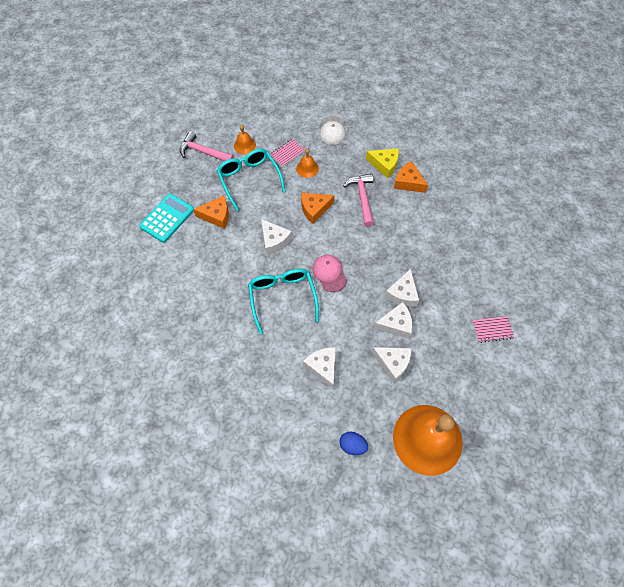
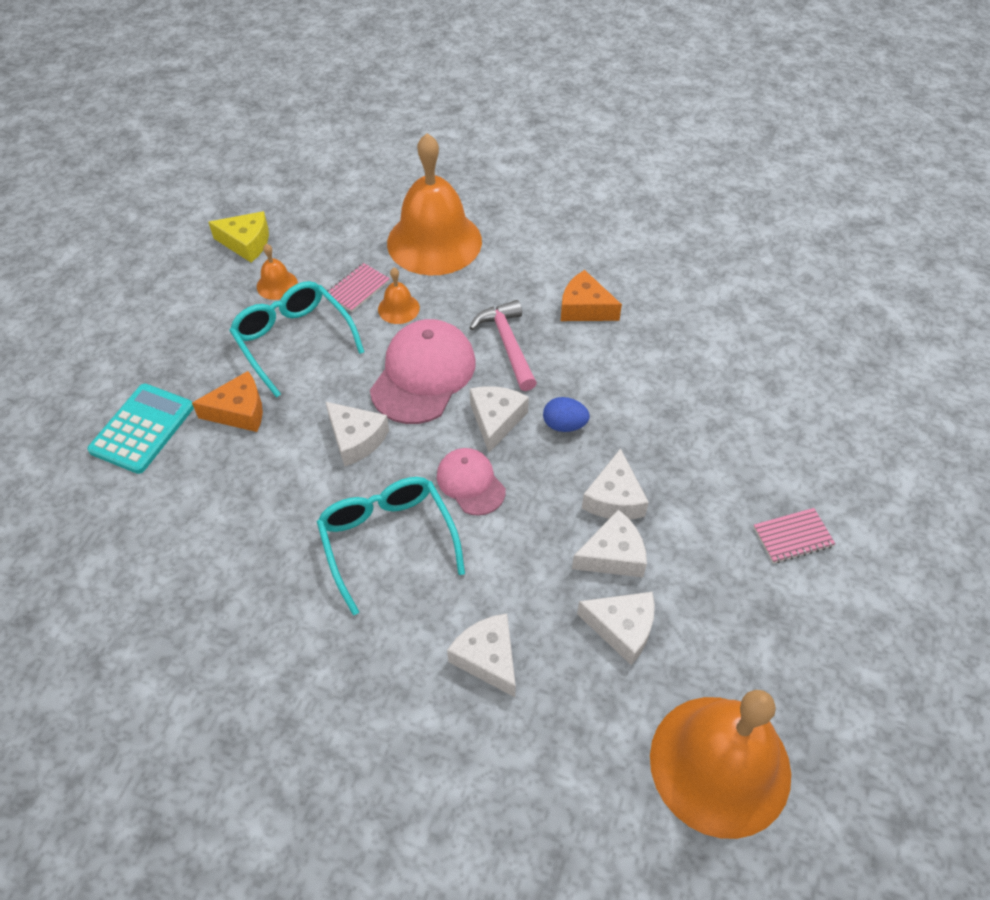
camera: 10 degrees left, 10 degrees down
pink hammer [180,131,234,161] -> none
orange cheese [301,193,335,224] -> pink cap [370,319,476,424]
white cap [320,116,346,145] -> orange bell [387,133,482,275]
blue egg [339,431,368,455] -> blue egg moved to [543,397,590,432]
yellow cheese [366,148,399,178] -> yellow cheese moved to [209,211,269,262]
none -> white cheese [470,386,529,453]

